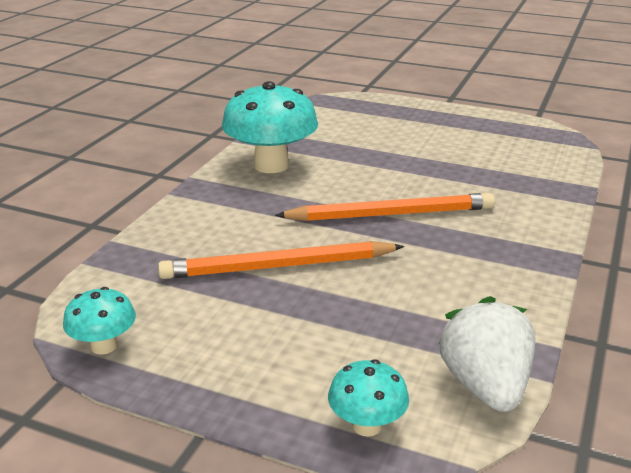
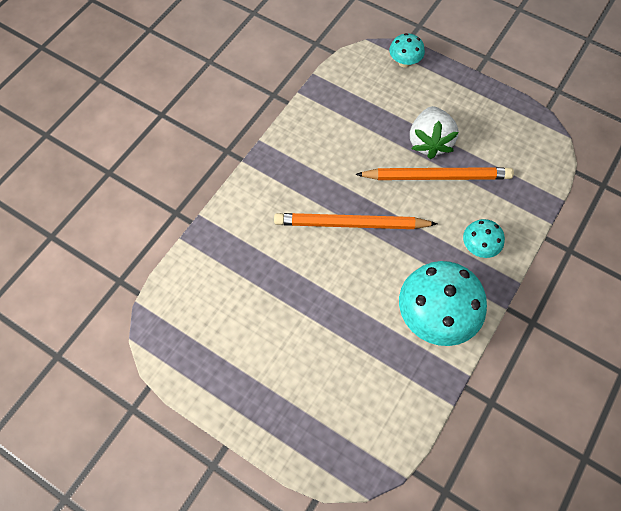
camera: 170 degrees left, 35 degrees up
turquoise mushroom [63,287,136,355] -> turquoise mushroom moved to [463,219,505,258]
white strawberry [438,296,536,412] -> white strawberry moved to [410,106,459,159]

